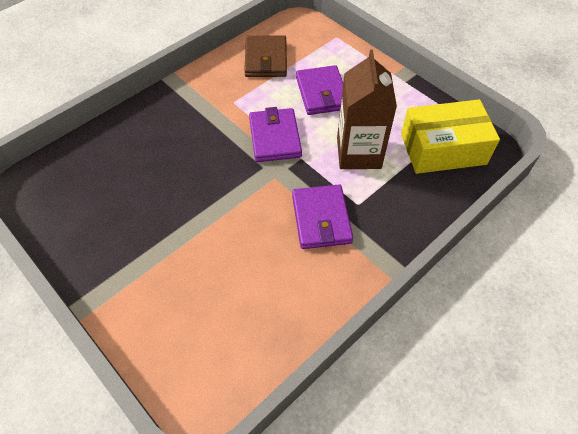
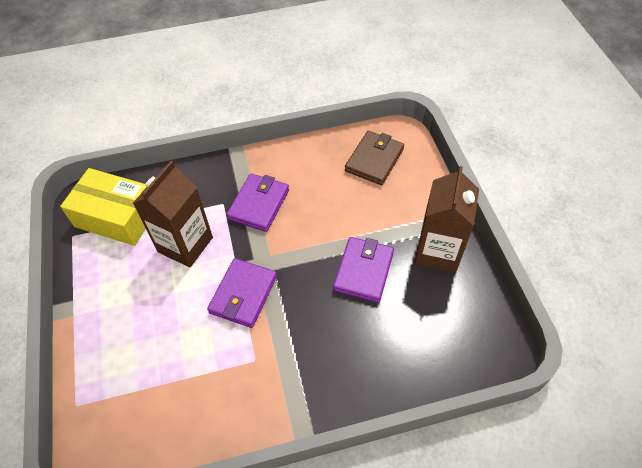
camera: 150 degrees left, 0 degrees up
brown wallet [244,35,287,77] -> brown wallet moved to [345,131,404,185]
purple wallet [296,65,343,115] -> purple wallet moved to [333,237,394,303]
none -> brown carton [415,166,479,273]

